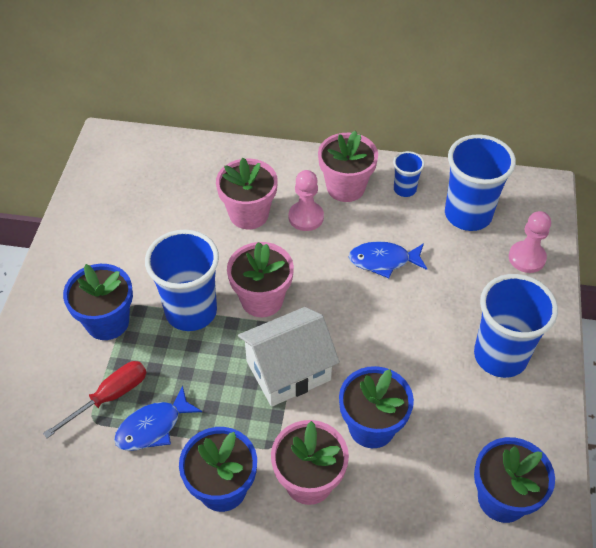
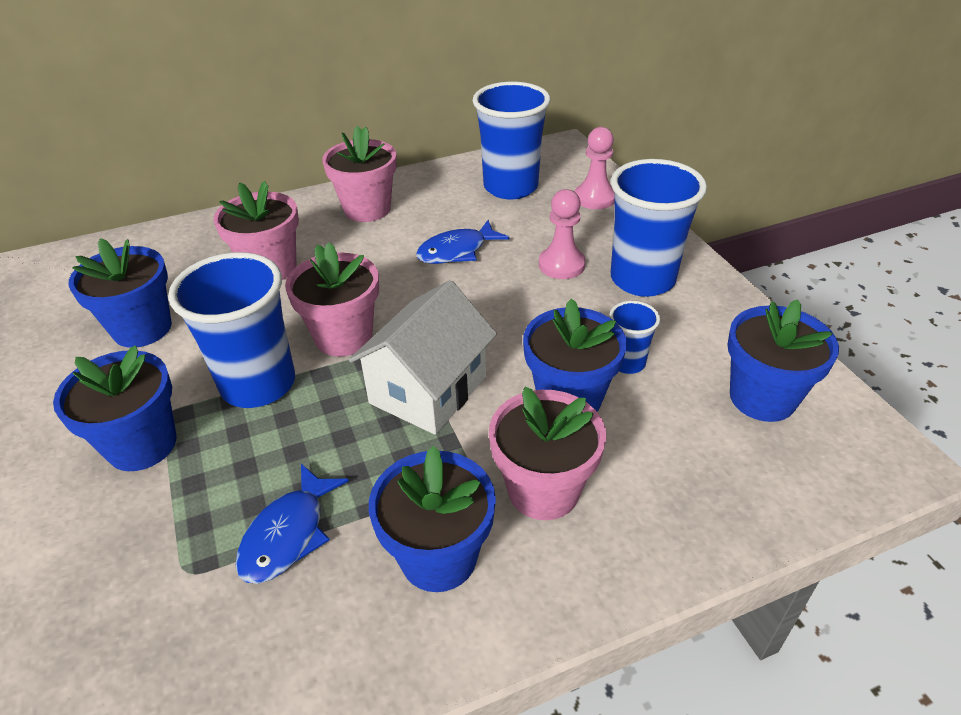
camera: 30 degrees left, 10 degrees down
red screwdriver [43,361,147,438] -> none
pink pawn [289,170,324,231] -> pink pawn moved to [539,189,586,279]
blue cup [393,151,425,197] -> blue cup moved to [609,301,660,374]
none -> blue flower pot [68,238,172,348]

